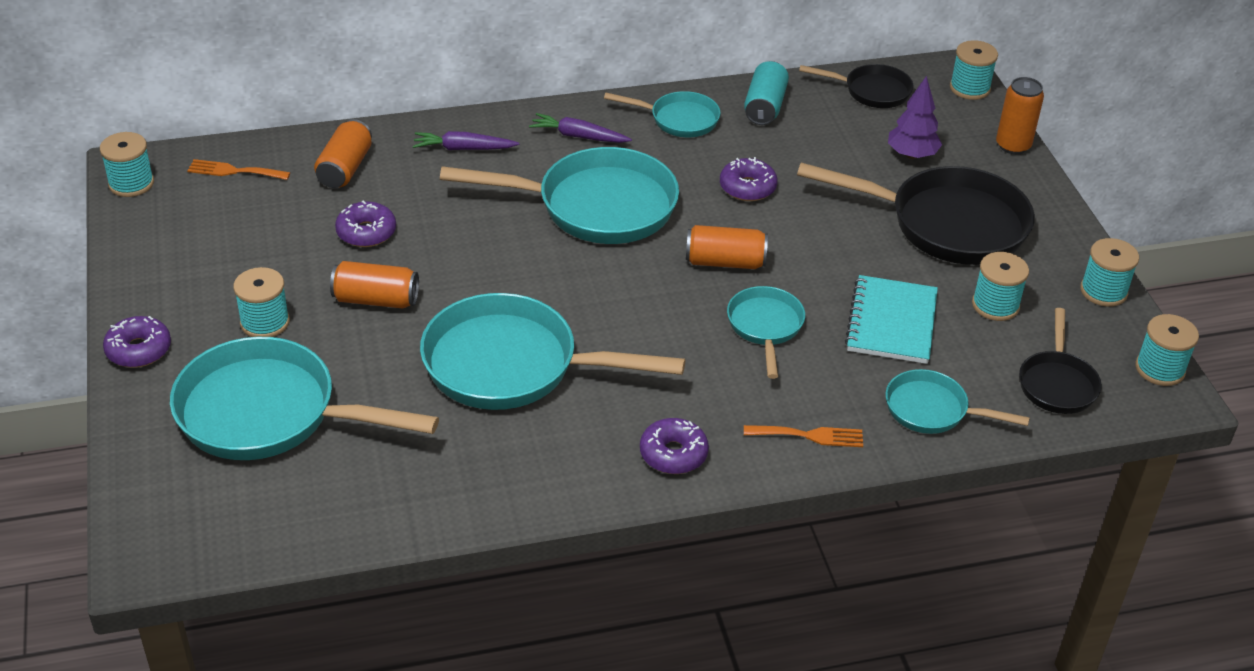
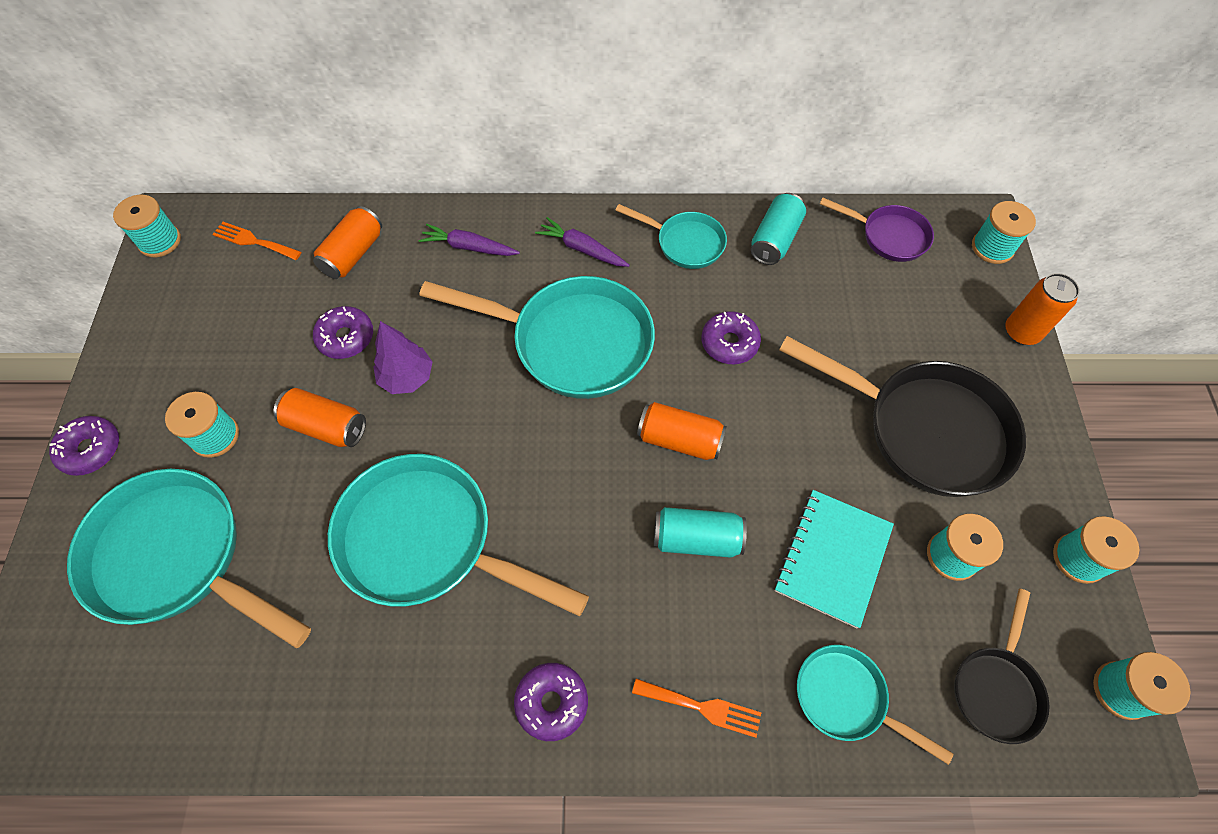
camera: 15 degrees right, 20 degrees up
turquoise pan [727,286,805,379] -> turquoise can [654,507,747,558]
black pan [799,64,913,108] -> purple pan [820,198,934,262]
purple tree [888,76,942,159] -> purple tree moved to [374,321,432,394]

